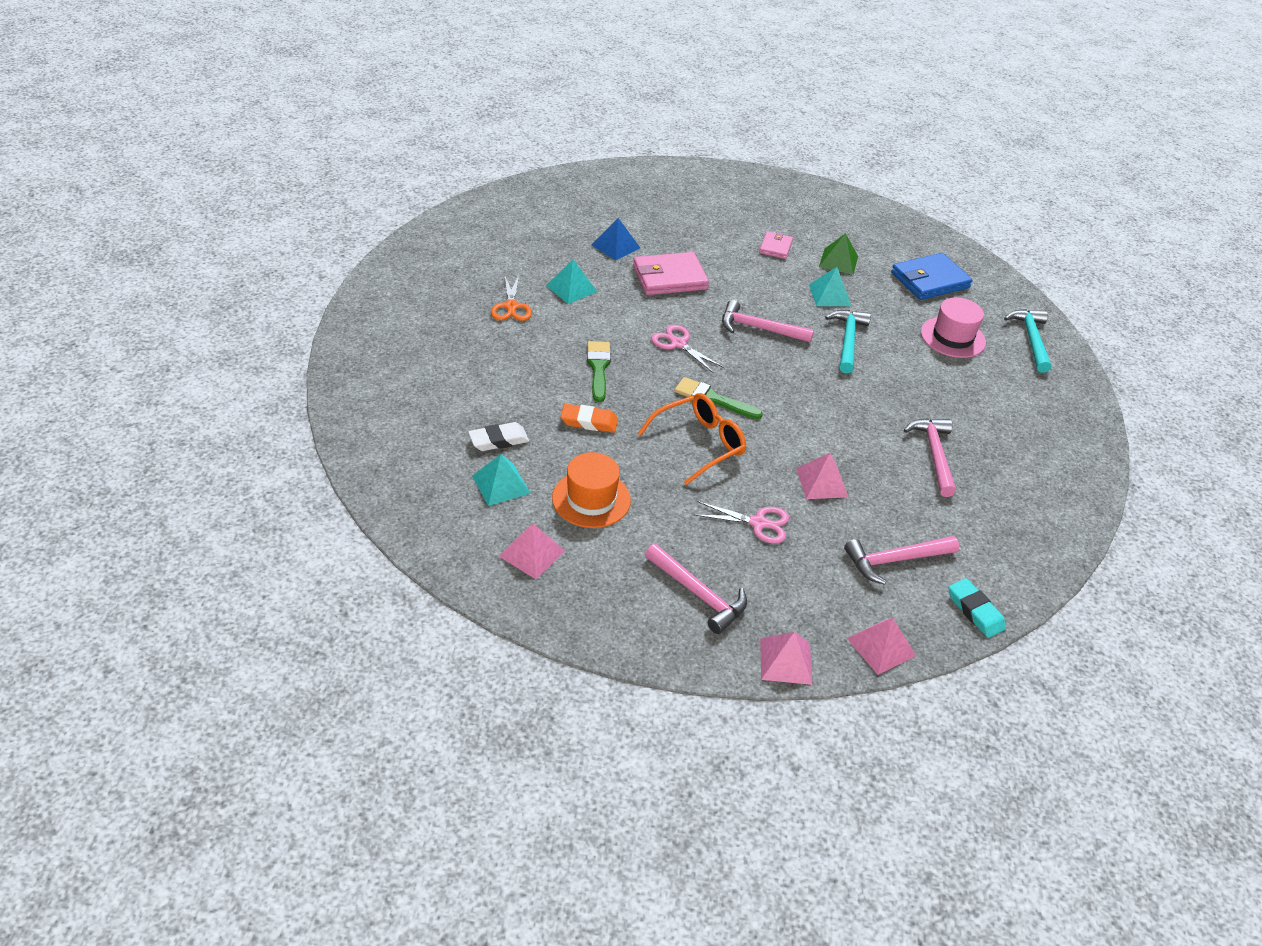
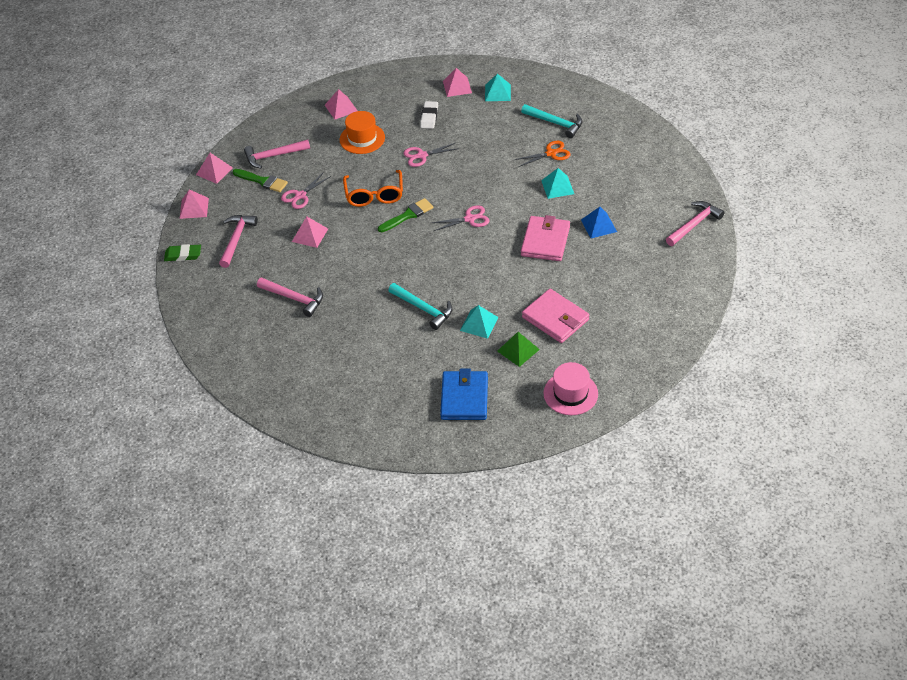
camera: 125 degrees right, 5 degrees up
turquoise pyramid [472,454,531,506] -> turquoise pyramid moved to [485,74,511,101]
orange scissors [491,274,532,321] -> orange scissors turned 135 degrees clockwise [514,141,571,167]
orange eraser [560,404,618,433] -> pink scissors [403,143,460,167]
green brush [587,341,611,402] -> green brush moved to [233,169,288,192]
pink hammer [722,300,814,343] -> pink hammer moved to [666,201,724,246]
pink wallet [759,231,793,259] -> pink wallet [522,289,589,343], size x1.81
pink hat [921,297,986,358] -> pink hat moved to [543,362,598,415]
turquoise eraser [949,578,1006,638] -> green eraser [164,244,201,261]
turquoise hammer [1004,309,1051,373] -> turquoise hammer moved to [521,104,582,138]
none -> pink pyramid [443,68,472,97]

